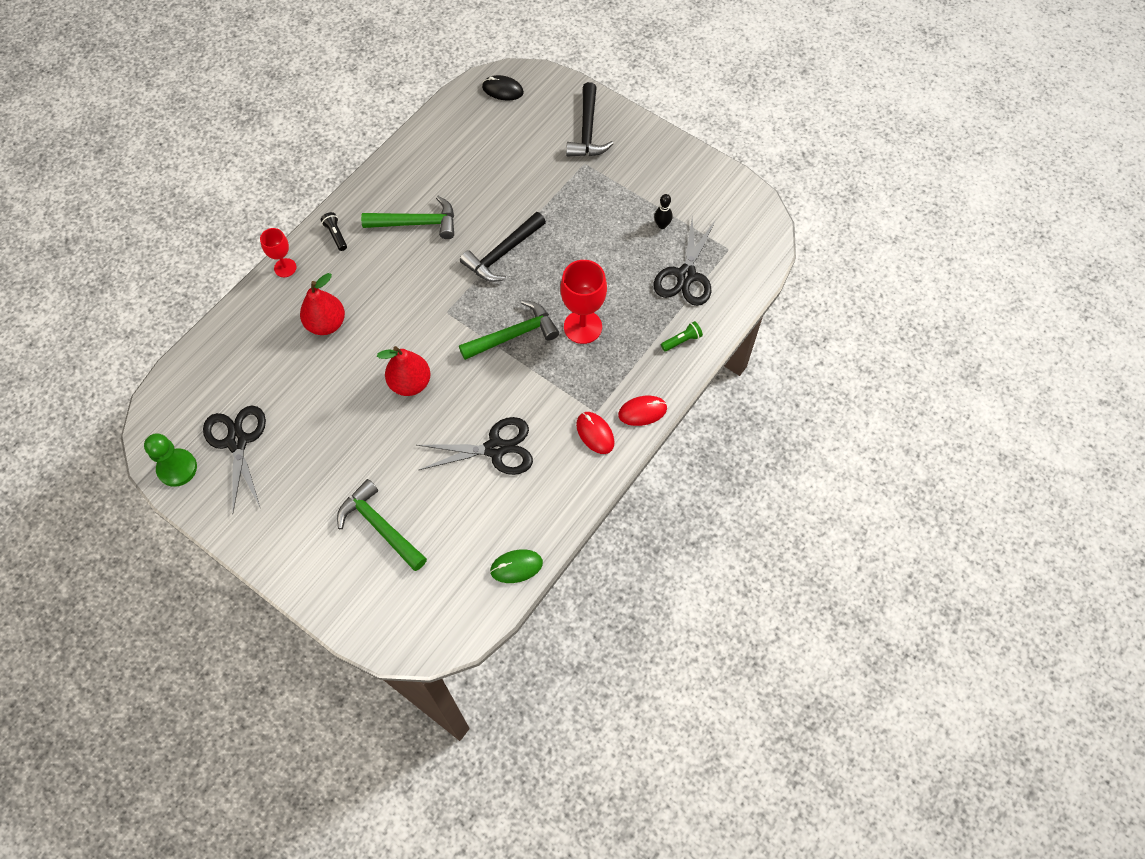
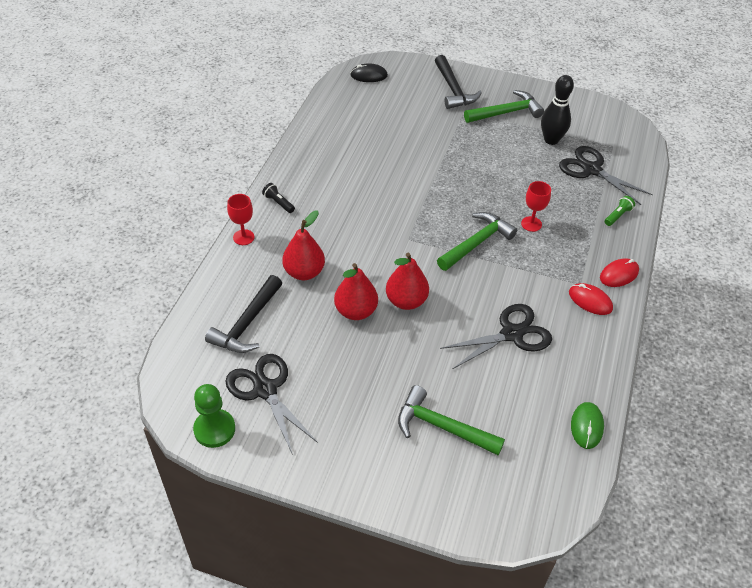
camera: 20 degrees left, 15 degrees down
green hammer [361,196,454,239] -> green hammer moved to [464,90,544,123]
black hammer [460,212,546,282] -> black hammer moved to [205,275,282,353]
green mouse [490,549,543,583] -> green mouse turned 45 degrees counterclockwise [571,402,604,449]
red goblet [560,260,607,344] -> red goblet [521,181,551,232], size x0.59
black scissors [653,217,716,306] -> black scissors turned 135 degrees clockwise [559,146,653,205]
black bowling pin [654,194,673,229] -> black bowling pin [541,75,574,145], size x1.85
none -> red pear [334,263,378,320]

